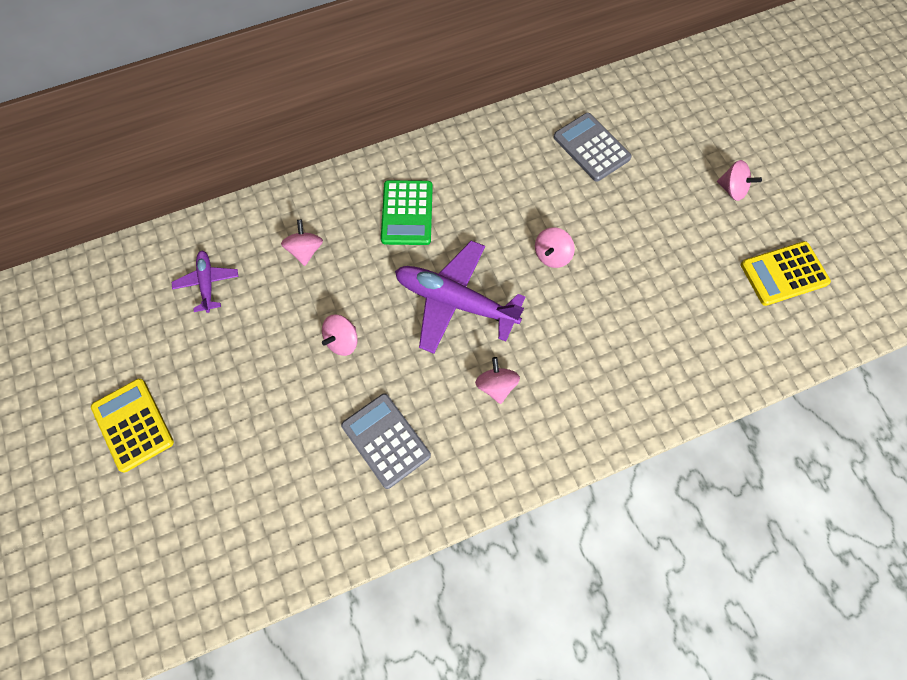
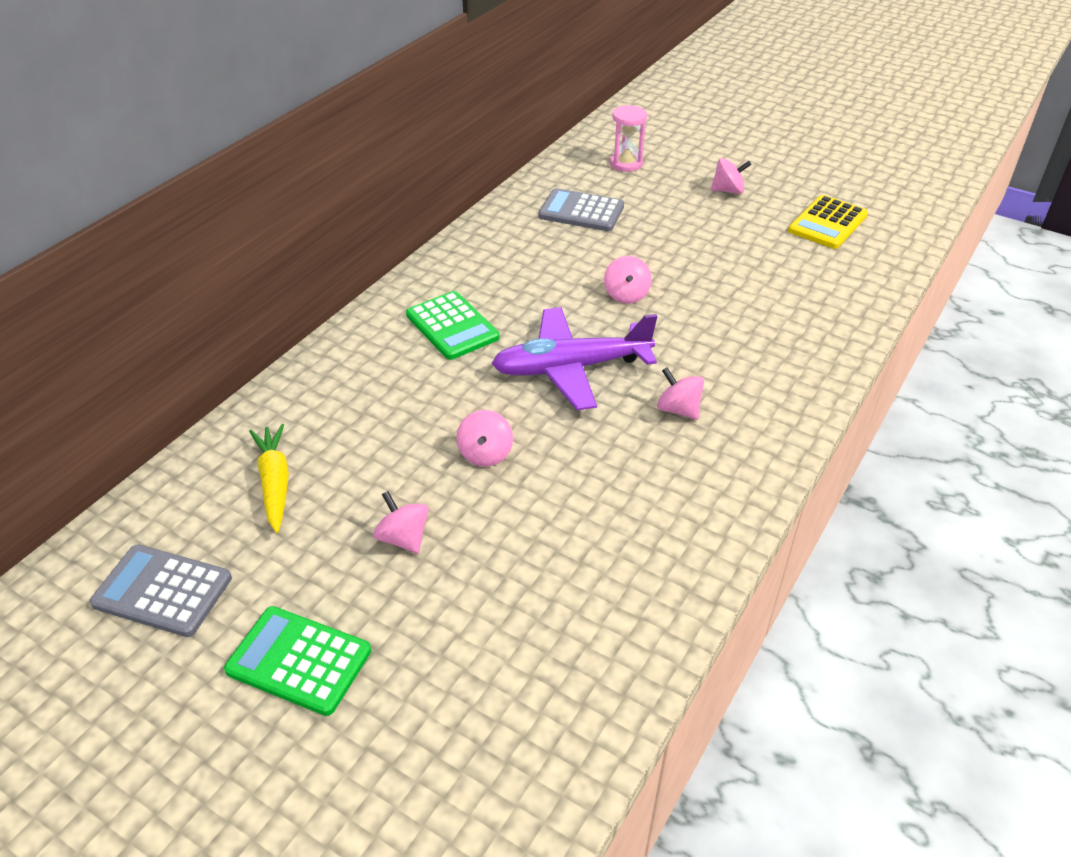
camera: 35 degrees left, 25 degrees down
yellow calculator [91,378,174,473] -> green calculator [224,606,371,716]
purple plane [172,251,238,313] -> yellow carrot [249,424,289,533]
pink spinning top [281,220,323,266] -> pink spinning top moved to [373,491,429,554]
grey calculator [341,394,431,489] -> grey calculator moved to [89,544,232,637]
none -> pink hourglass [610,105,647,172]

